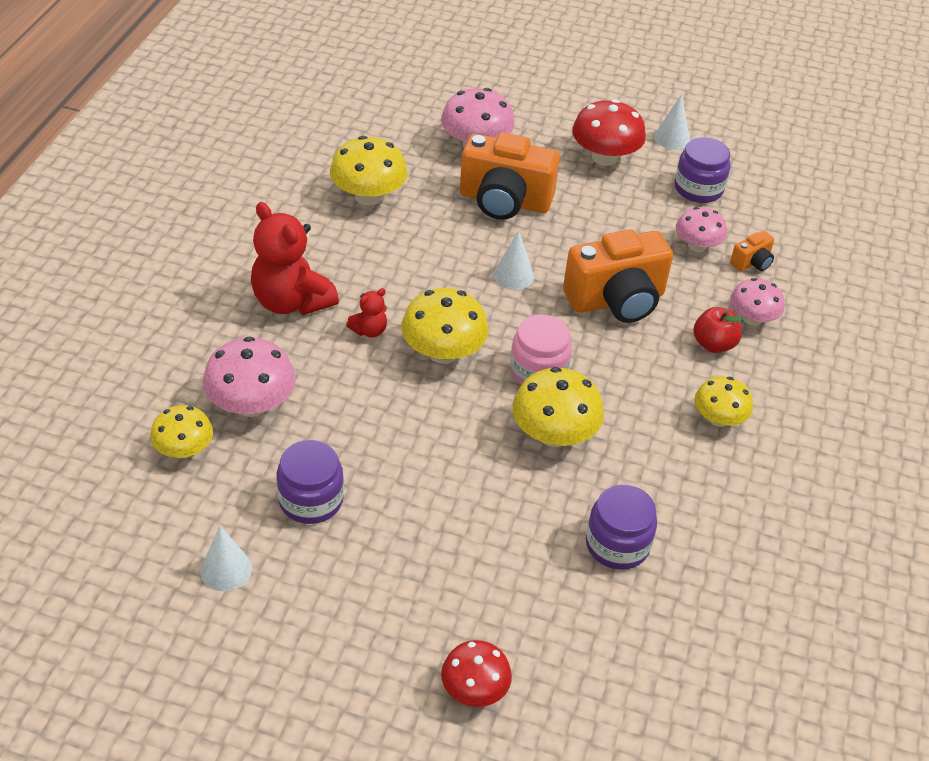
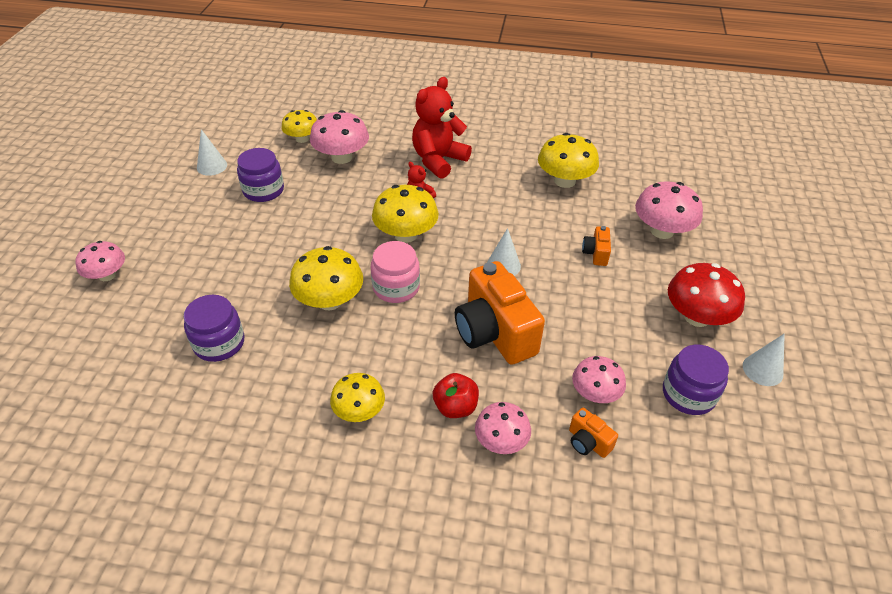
camera: 85 degrees right, 0 degrees up
red mushroom [441,640,512,707] -> pink mushroom [75,241,125,281]
orange camera [460,132,560,220] -> orange camera [582,226,611,266], size x0.44

